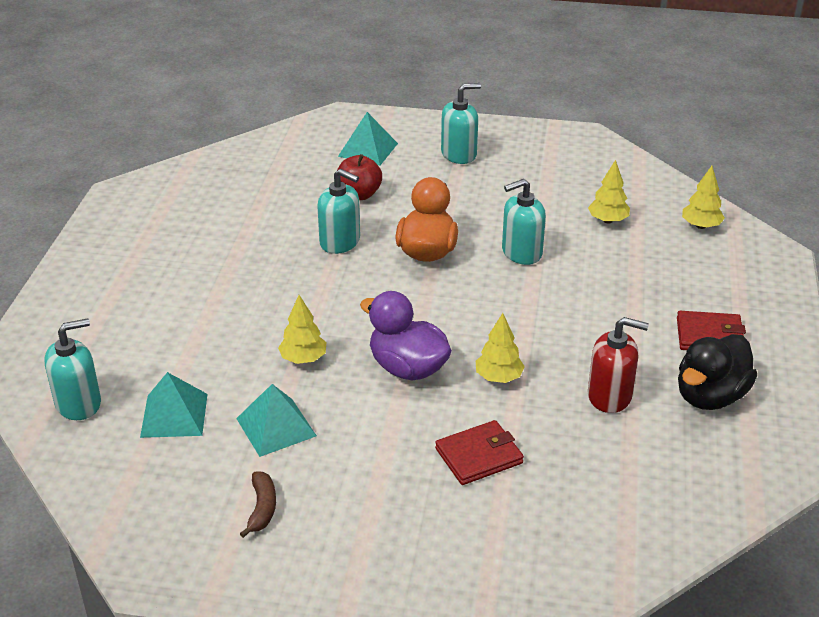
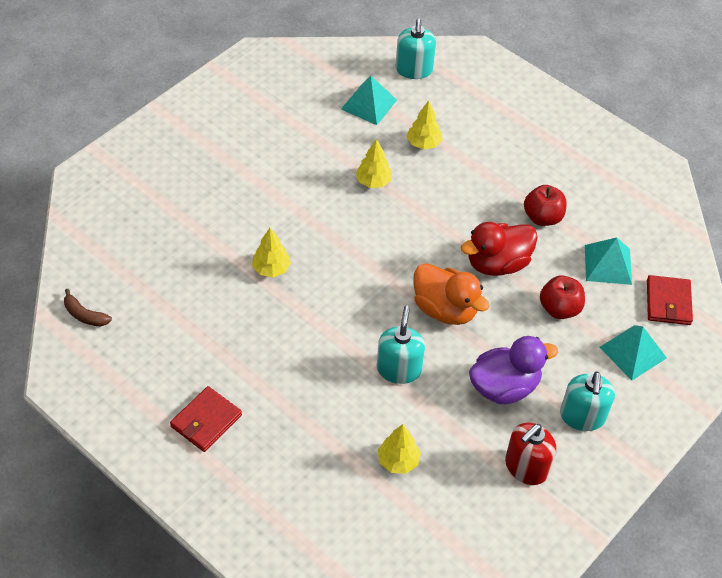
camera: 120 degrees right, 15 degrees up
turquoise pyramid [236,384,317,457] -> turquoise pyramid moved to [585,238,632,285]
brown banana [240,471,276,538] -> brown banana moved to [64,289,112,327]
turquoise soap dispenser [317,169,360,254] -> red duck [461,222,538,276]
purple duck [360,291,452,381] -> purple duck moved to [469,336,558,404]
red wallet [435,420,524,485] -> red wallet moved to [647,275,693,325]
red soap dispenser [588,317,649,413] -> red soap dispenser moved to [505,423,556,485]
black duck [678,334,757,410] -> none
yellow tree [682,166,725,229] -> yellow tree moved to [407,100,442,150]
none -> red apple [524,185,567,226]

